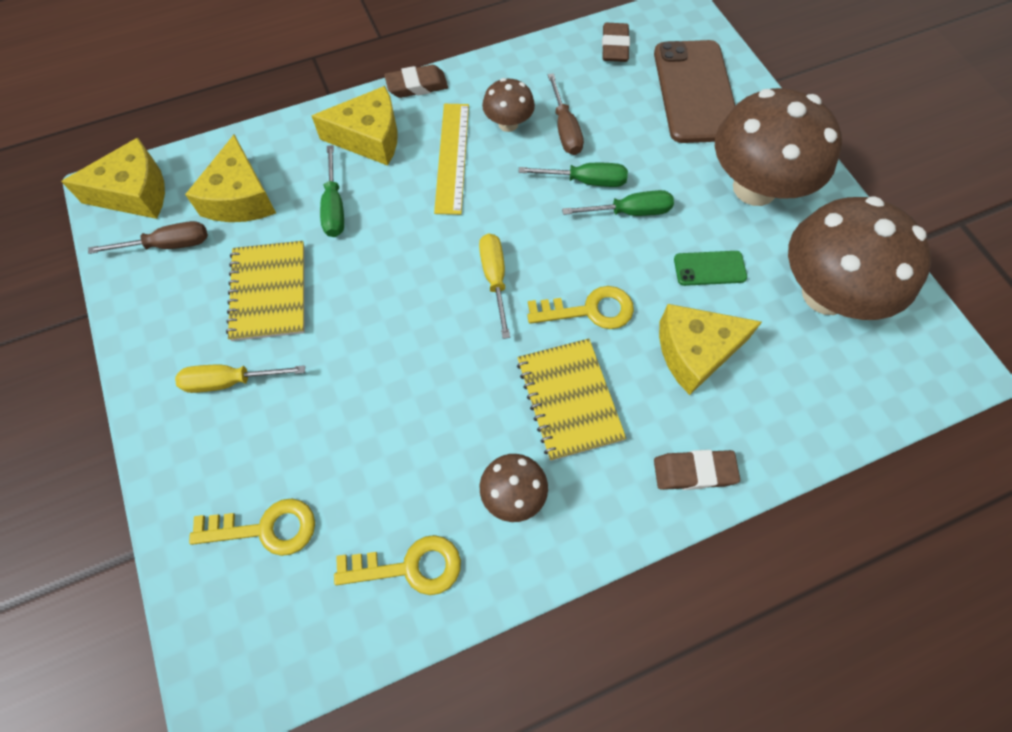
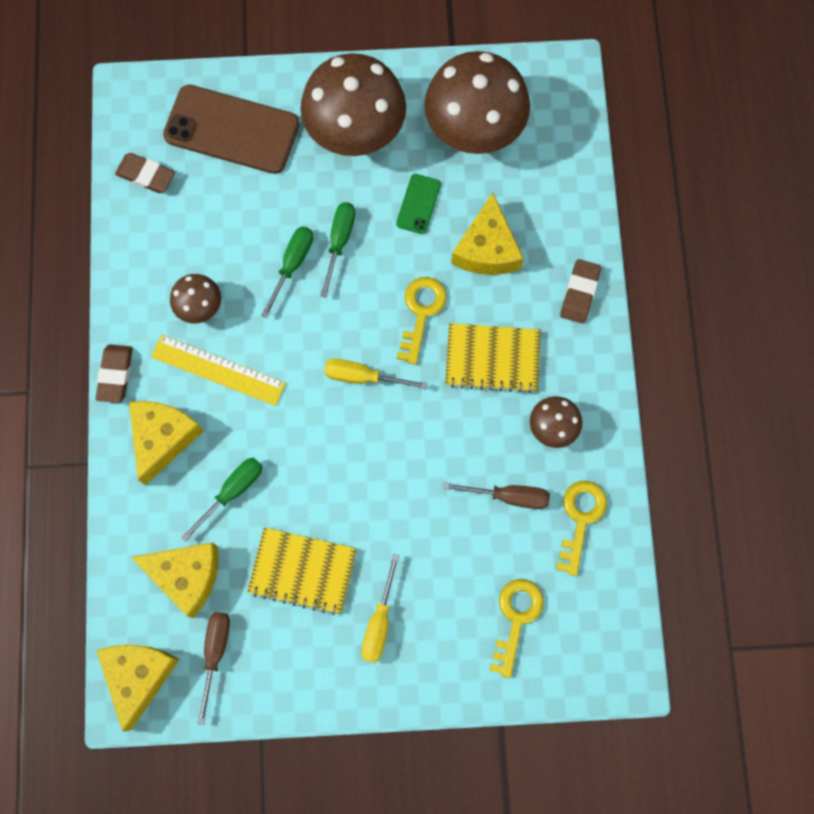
camera: 70 degrees left, 10 degrees up
green screwdriver [320,145,344,237] -> green screwdriver turned 60 degrees counterclockwise [181,458,263,542]
brown screwdriver [548,73,584,155] -> brown screwdriver moved to [443,482,550,509]

